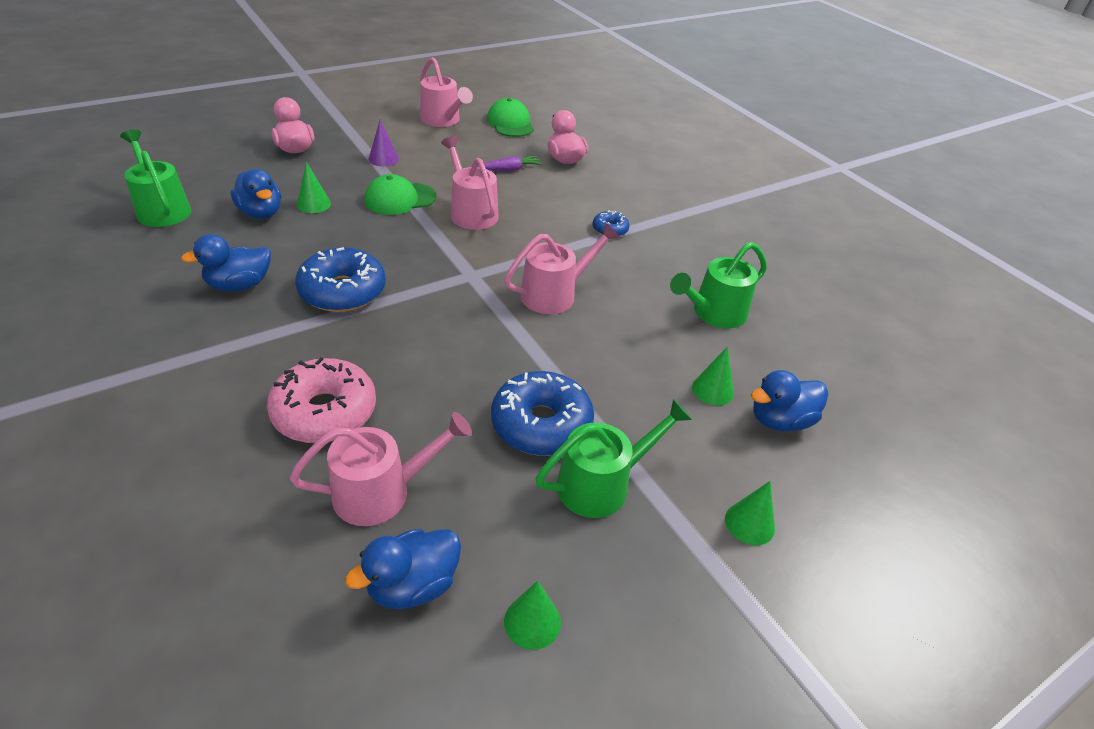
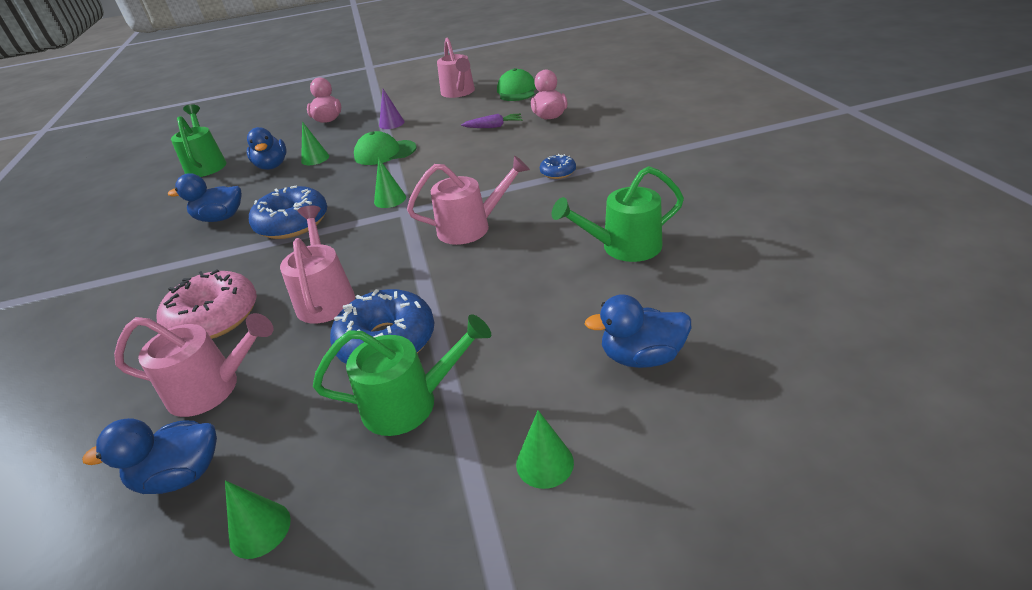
camera: 25 degrees right, 5 degrees down
pink watering can [441,136,499,230] -> pink watering can moved to [280,205,355,323]
green cone [692,347,734,406] -> green cone moved to [374,158,406,208]

